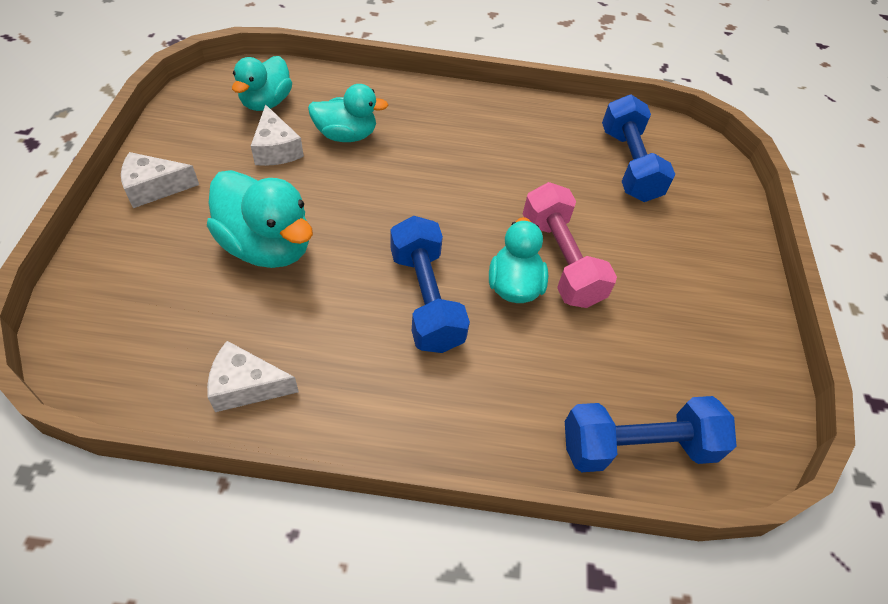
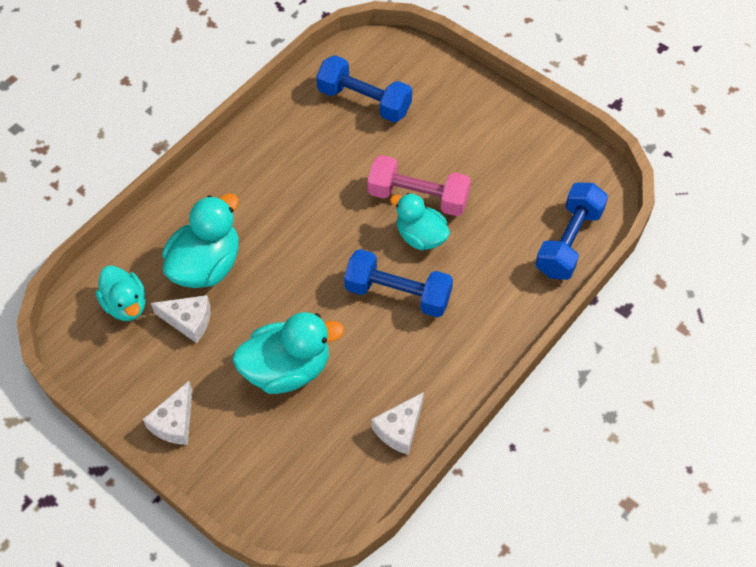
camera: 50 degrees left, 5 degrees up
turquoise duck [308,84,388,142] -> turquoise duck [162,193,239,288], size x1.50

